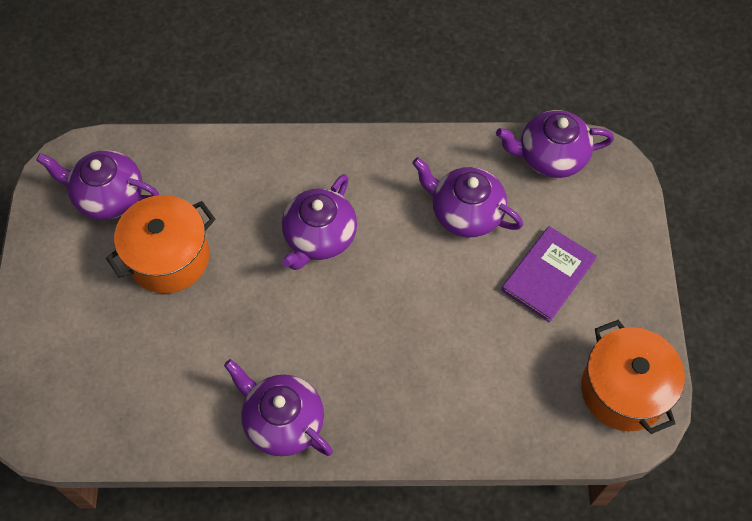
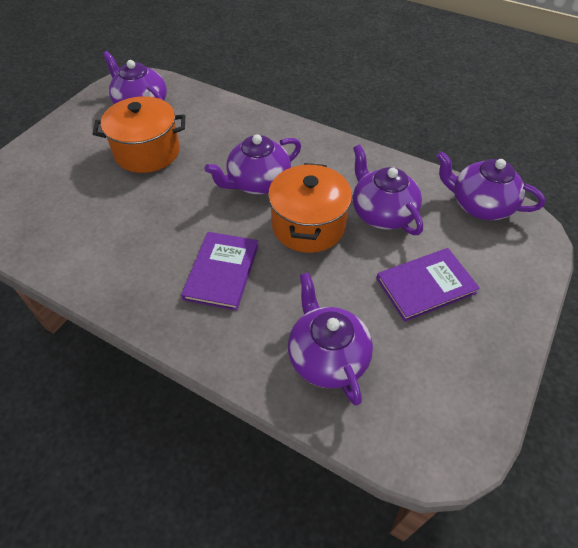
camera: 30 degrees right, 10 degrees down
purple teapot [224,359,333,456] -> purple teapot moved to [288,272,373,406]
orange pot [581,320,685,434] -> orange pot moved to [268,163,352,253]
none -> purple book [181,232,259,311]

